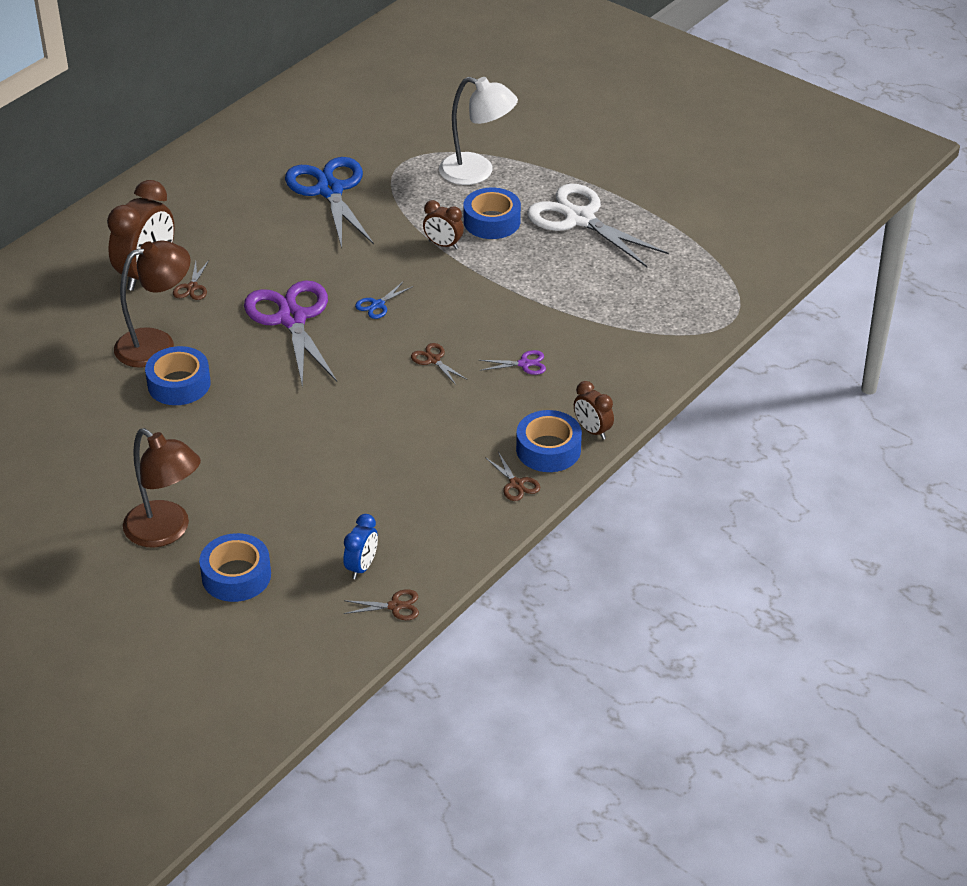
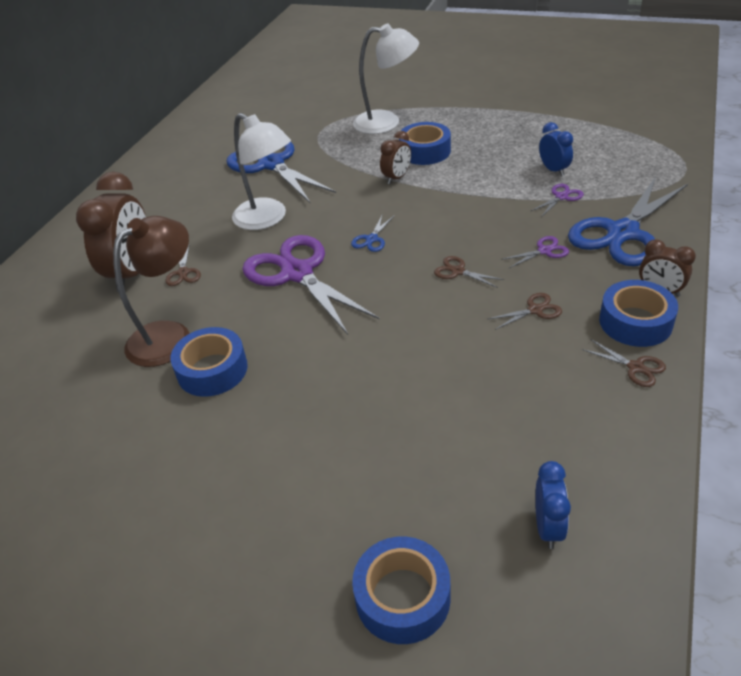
camera: 15 degrees left, 0 degrees up
brown lamp [123,428,201,547] -> none
brown scissors [344,589,419,620] -> brown scissors moved to [488,293,562,330]
brown clock [423,200,464,249] -> brown clock turned 60 degrees counterclockwise [380,131,411,184]
white scissors [527,184,669,267] -> none
none -> white lamp [232,113,291,230]
none -> purple scissors [531,184,584,217]
none -> blue clock [539,122,573,176]
none -> blue scissors [568,177,688,266]

